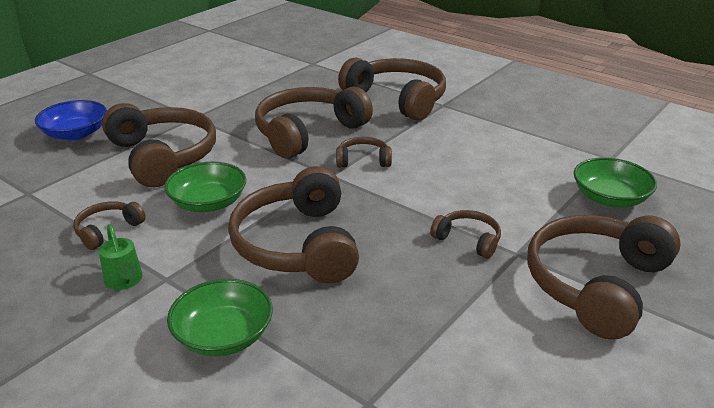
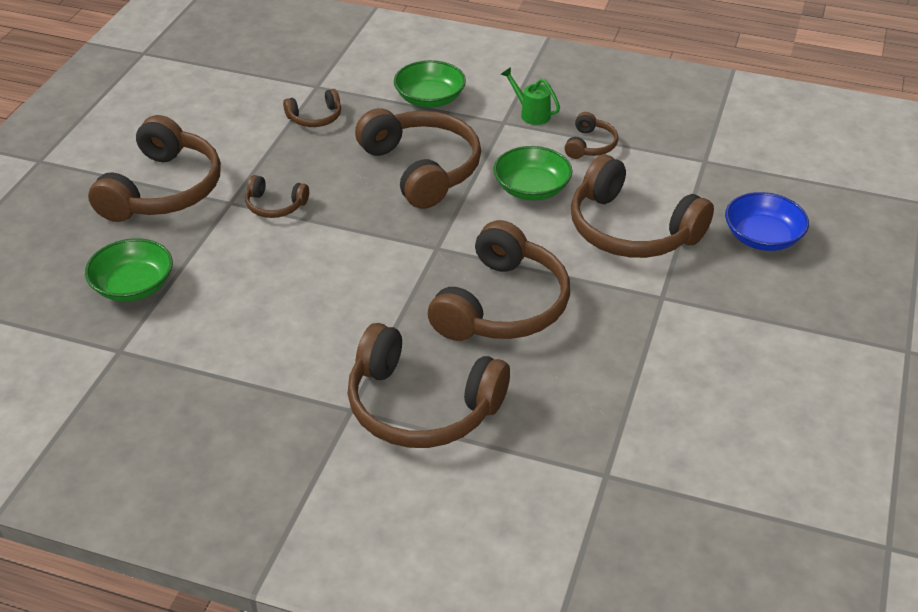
camera: 160 degrees right, 10 degrees up
brown headphones [336,137,392,168] -> brown headphones moved to [283,89,341,127]

